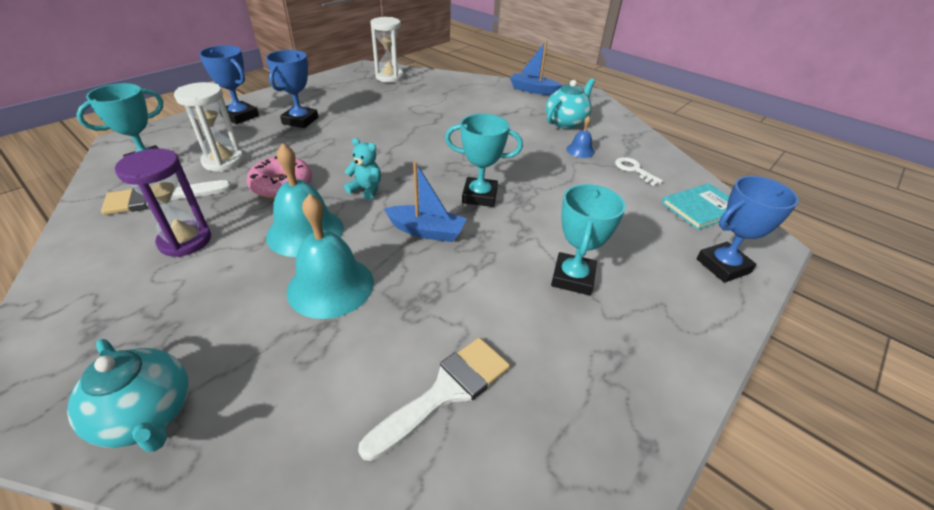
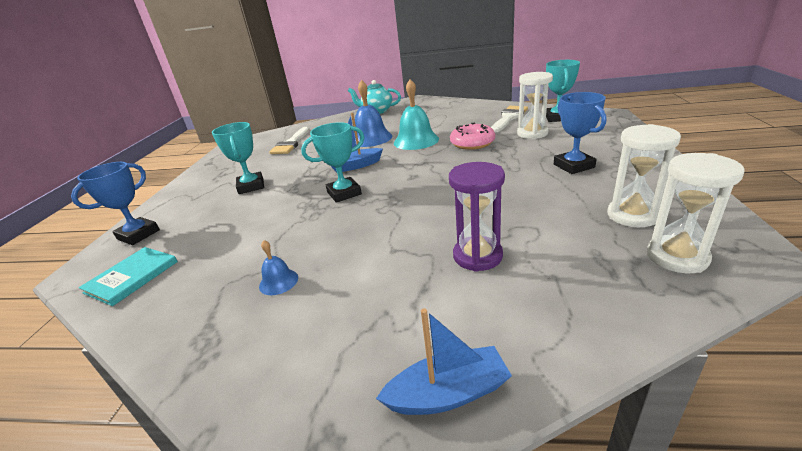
camera: 150 degrees right, 10 degrees down
purple hourglass [115,149,211,257] -> purple hourglass moved to [449,162,505,272]
blue trophy [199,45,259,125] -> none
turquoise bell [286,194,374,319] -> blue bell [354,80,392,147]
turquoise teddy bear [344,138,381,200] -> none
turquoise teapot [546,78,595,129] -> none
white key [615,157,663,186] -> none
none -> white hourglass [607,124,681,227]

